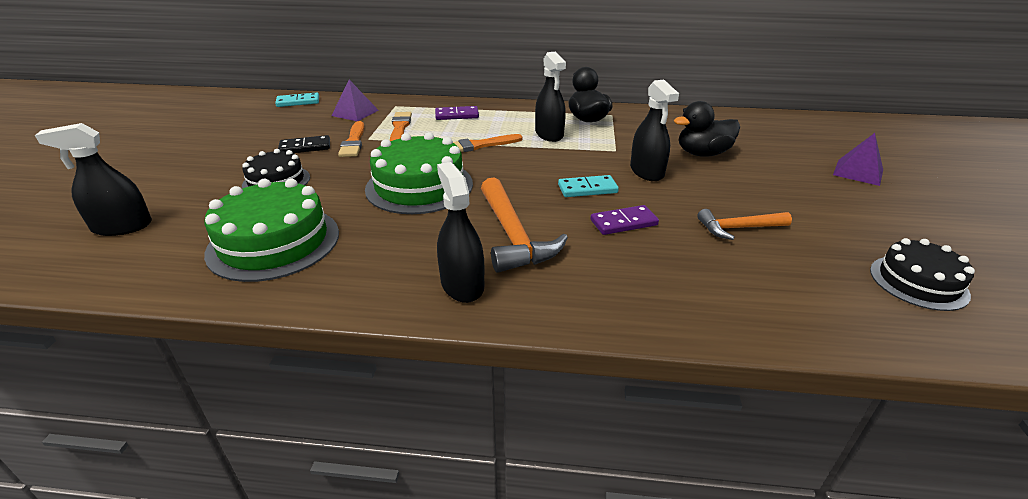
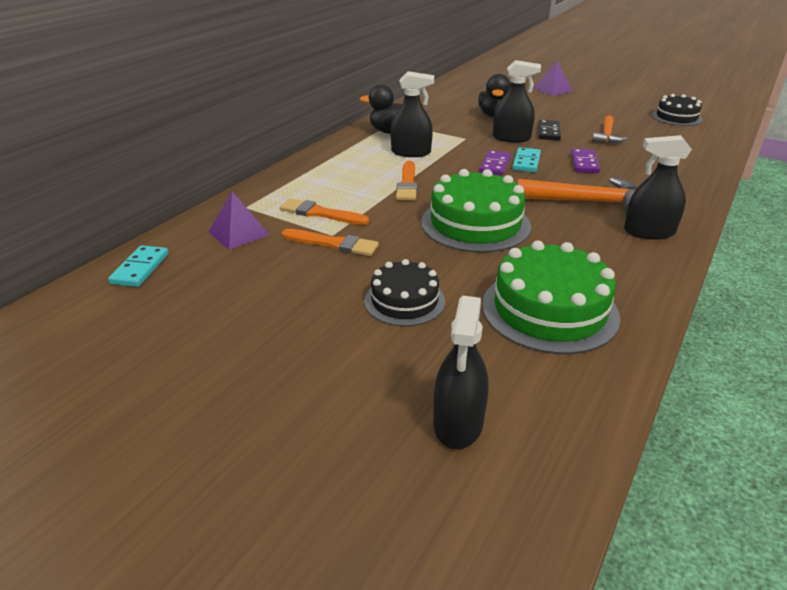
camera: 65 degrees left, 0 degrees up
black domino [278,135,330,153] -> black domino moved to [538,120,561,140]
purple domino [435,106,479,120] -> purple domino moved to [479,150,511,176]

